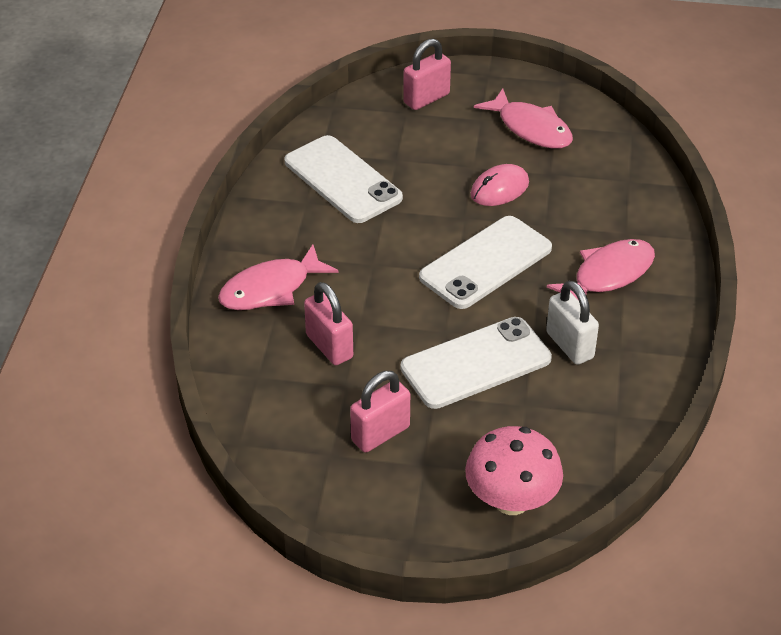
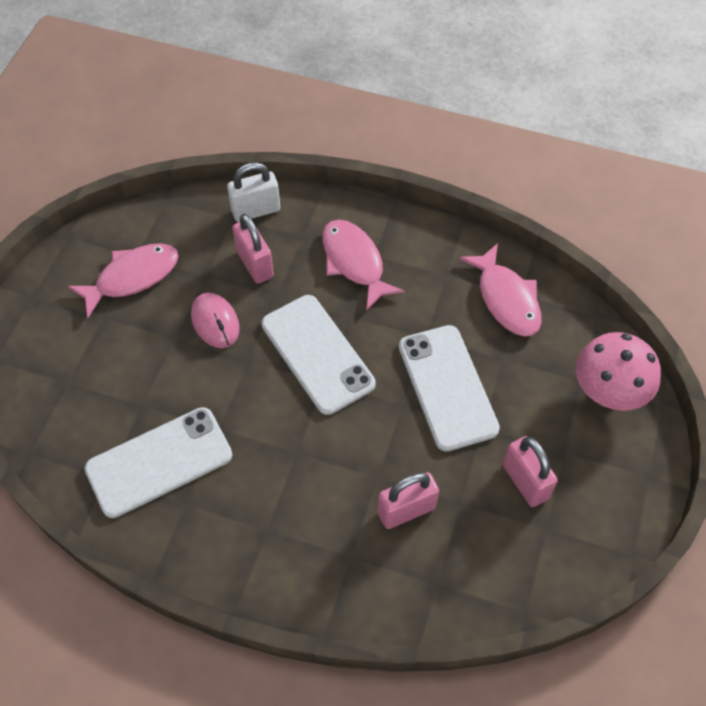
camera: 80 degrees left, 15 degrees up
pink fish [218,244,338,310] -> pink fish moved to [459,243,541,337]
pink padlock [403,38,451,110] -> pink padlock moved to [232,214,274,283]
white padlock [546,281,599,365] -> white padlock moved to [227,162,280,222]

